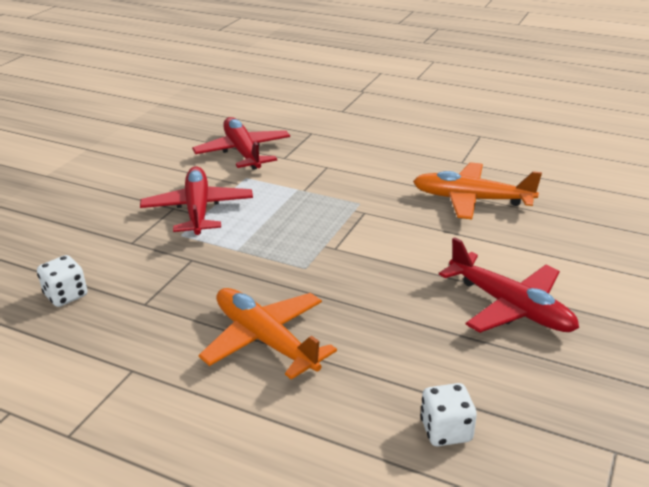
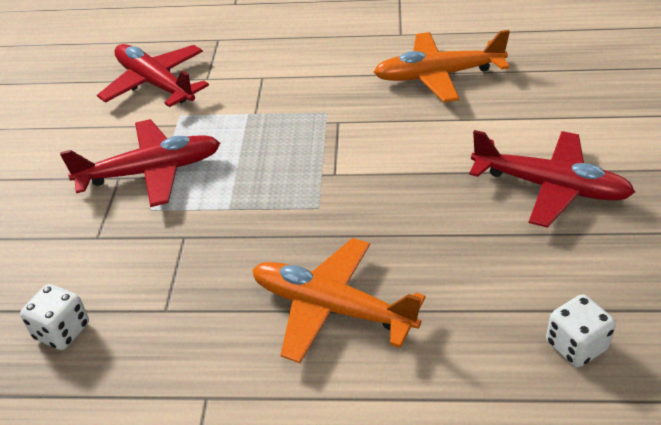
camera: 20 degrees left, 10 degrees up
red plane [140,166,253,235] -> red plane turned 105 degrees clockwise [60,119,220,207]

